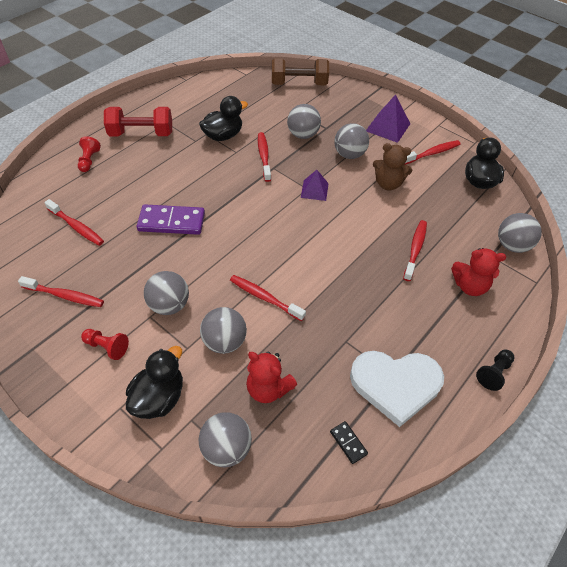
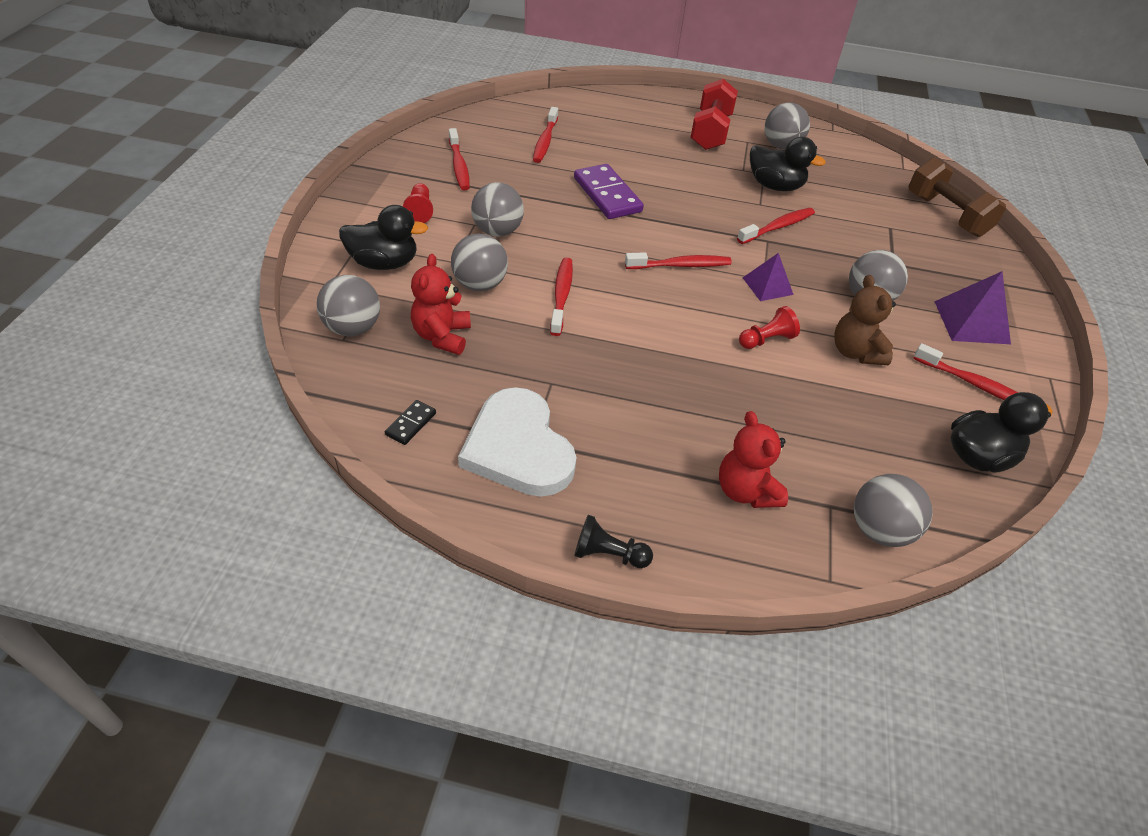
camera: 60 degrees right, 5 degrees down
red pawn [78,136,101,172] -> red pawn moved to [739,306,800,349]
red dumbbell [104,107,172,136] -> red dumbbell turned 45 degrees clockwise [690,79,738,150]
grey ball [287,104,321,139] -> grey ball moved to [765,103,810,149]
red toothbrush [403,220,427,281] -> red toothbrush moved to [625,252,732,269]

